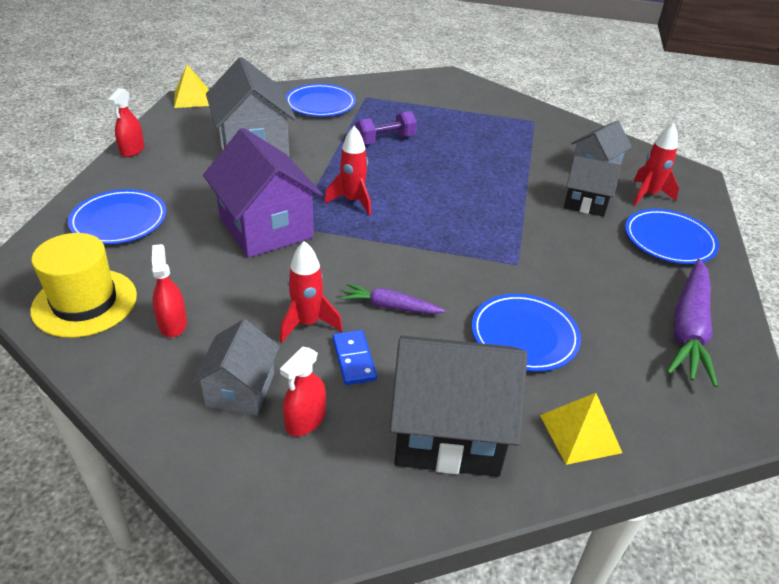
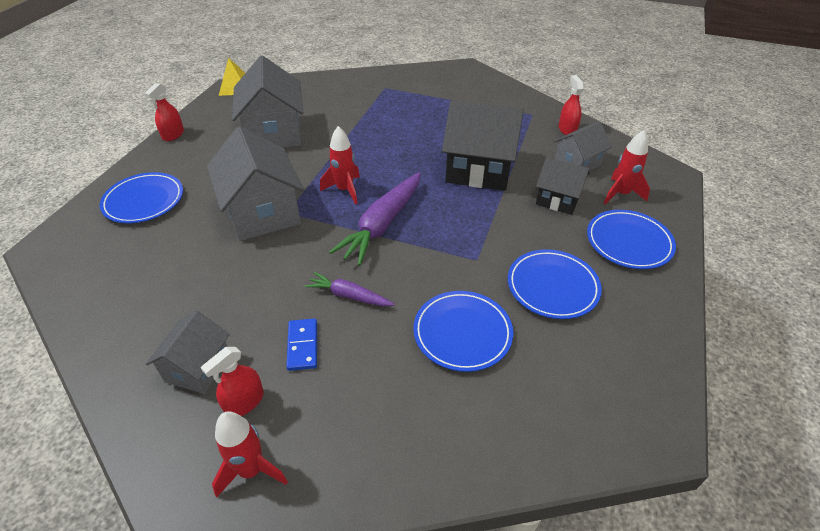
camera: 10 degrees right, 5 degrees up
yellow hat [30,233,137,338] -> none
red spray bottle [152,244,187,337] -> red spray bottle moved to [559,75,584,135]
purple house [203,128,323,258] -> grey house [207,126,304,241]
red rocket [280,241,342,343] -> red rocket moved to [212,412,288,498]
blue plate [286,84,356,117] -> blue plate moved to [508,249,602,319]
purple dumbbell [355,111,417,145] -> none
black house [390,336,528,477] -> black house moved to [442,100,524,191]
yellow pyramid [540,393,622,465] -> none
purple carrot [667,259,718,387] -> purple carrot moved to [329,172,421,266]

